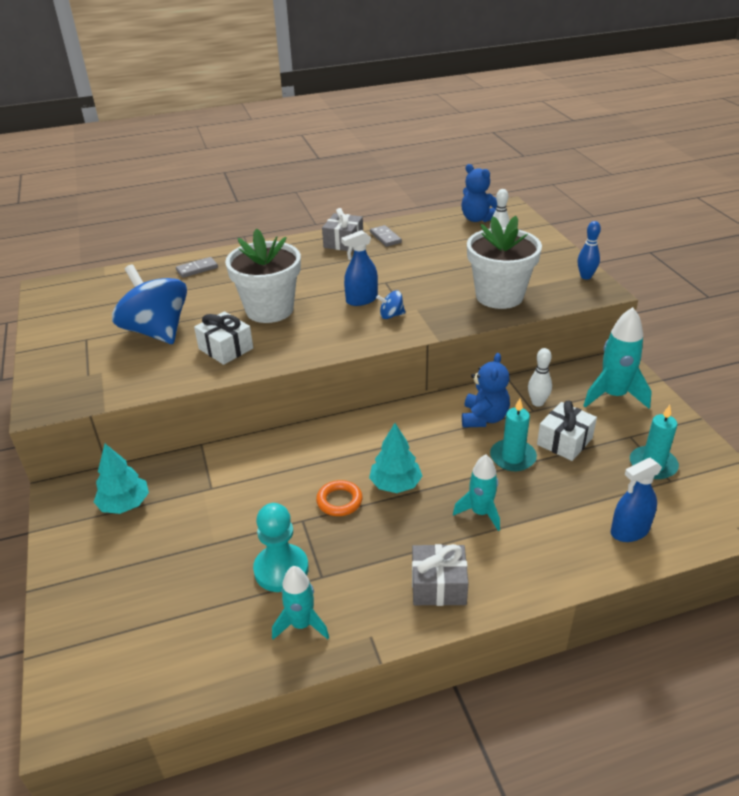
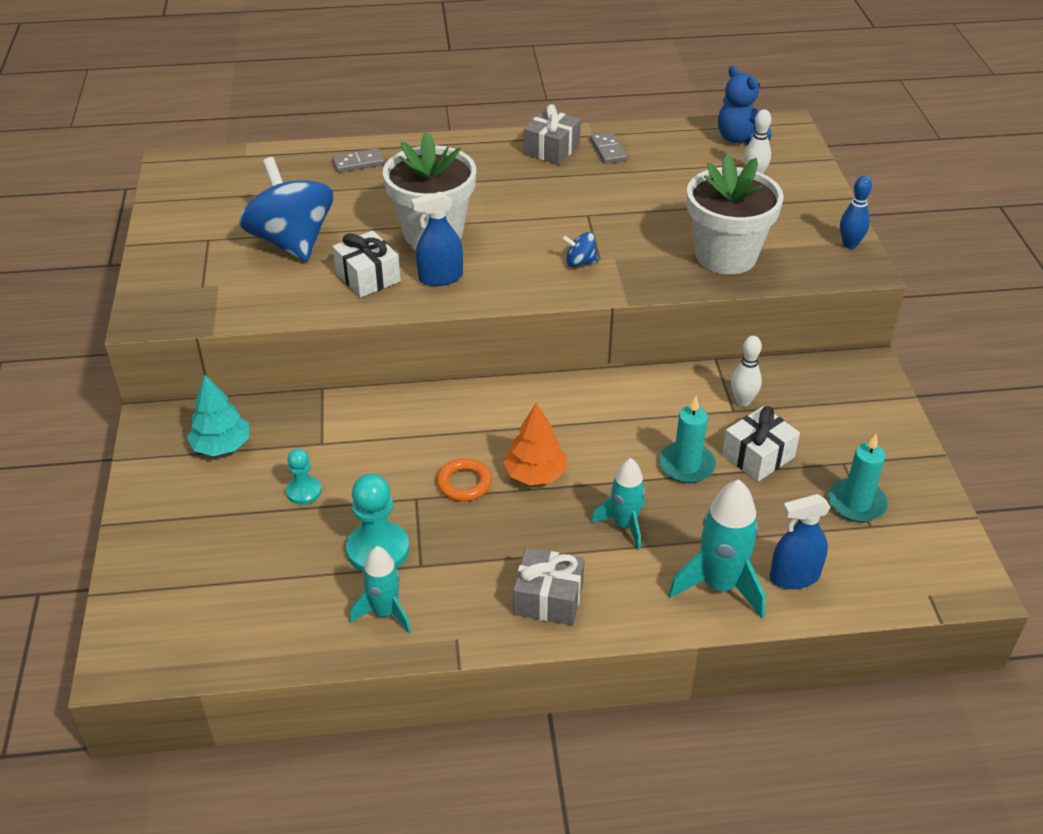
camera: 10 degrees right, 5 degrees up
blue spray bottle [341,230,378,306] -> blue spray bottle moved to [411,192,463,286]
turquoise tree [369,423,422,493] -> orange tree [503,403,566,485]
blue teddy bear [462,353,510,428] -> none
turquoise rocket [583,307,652,409] -> turquoise rocket moved to [668,479,765,618]
none -> turquoise pawn [286,448,322,505]

